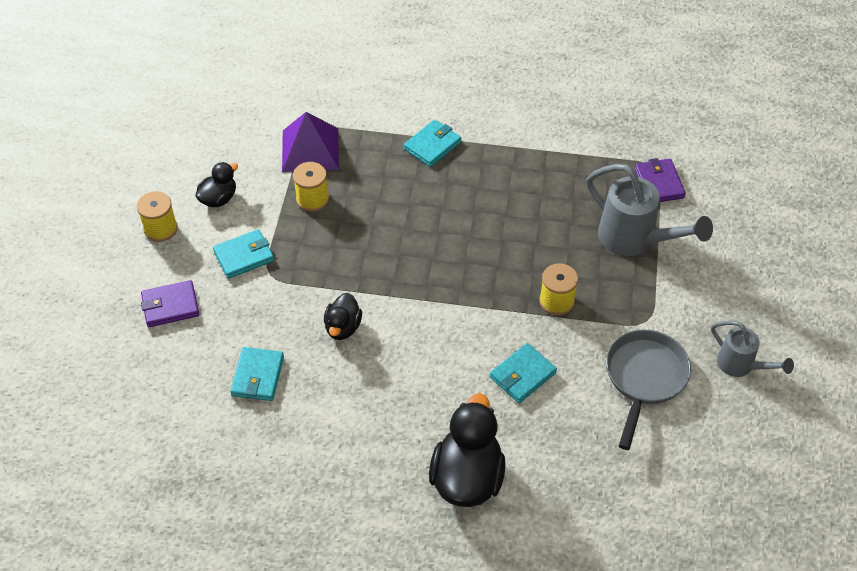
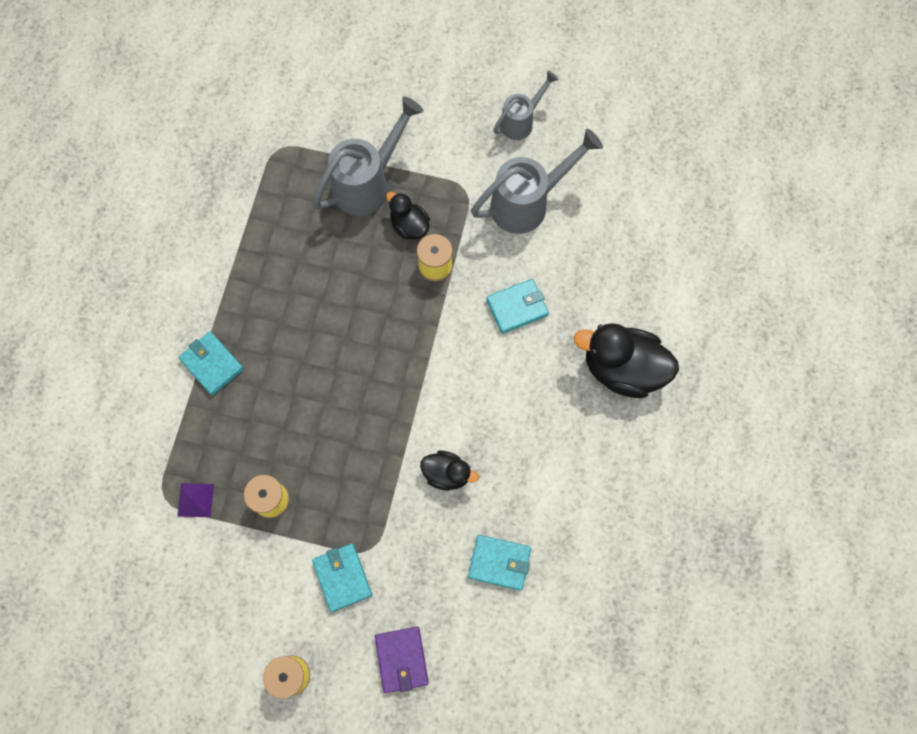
camera: 85 degrees left, 20 degrees up
black duck [195,162,238,207] -> black duck moved to [386,192,430,239]
purple pyramid [282,112,339,172] -> purple pyramid [177,483,214,517], size x0.51
turquoise wallet [490,343,557,403] -> turquoise wallet turned 75 degrees counterclockwise [486,279,549,334]
grey pan [606,330,691,450] -> grey watering can [471,129,603,234]
purple wallet [635,158,686,202] -> none

